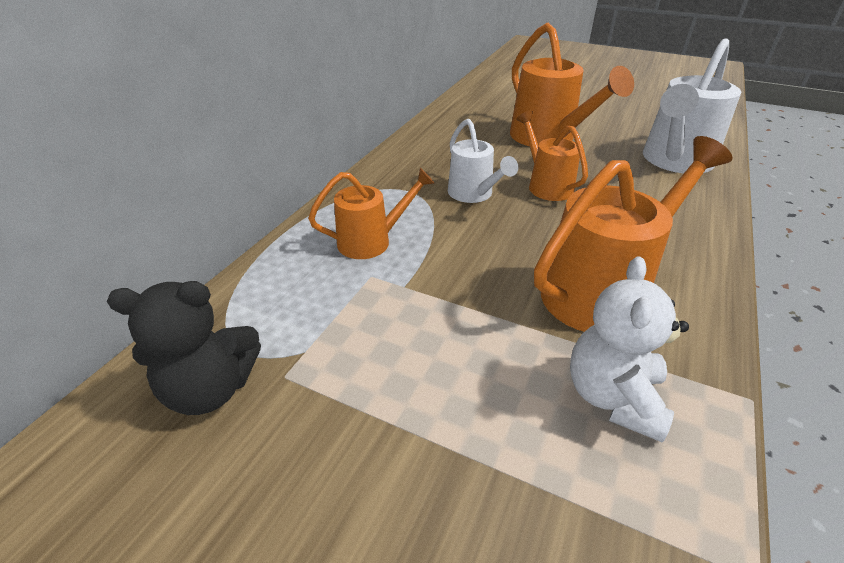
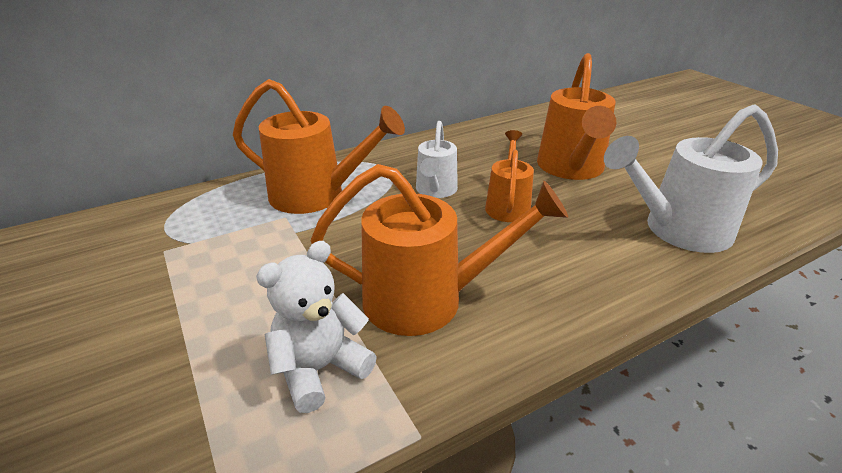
camera: 35 degrees right, 5 degrees down
black teddy bear [107,281,261,415] -> none
orange watering can [308,168,435,259] -> orange watering can [233,79,405,214], size x1.69

